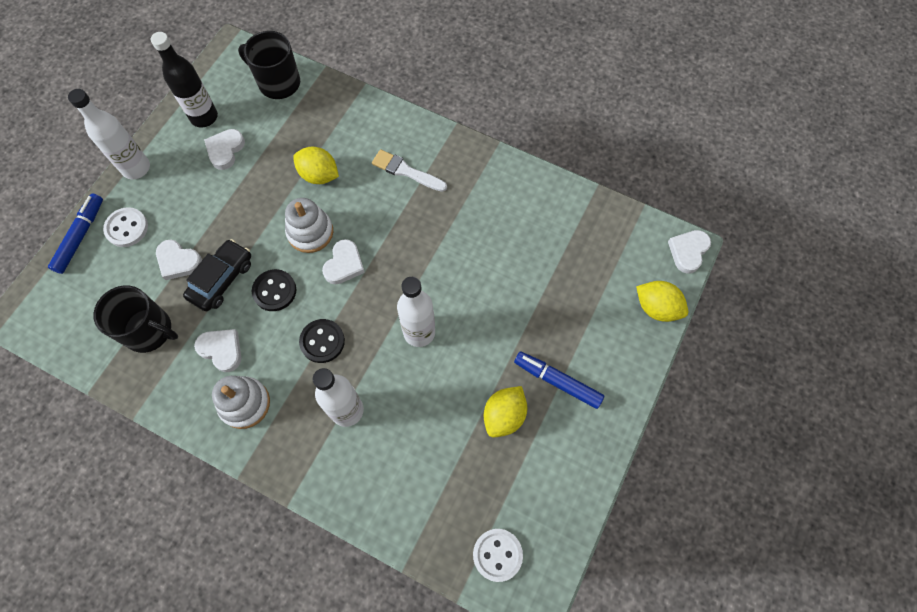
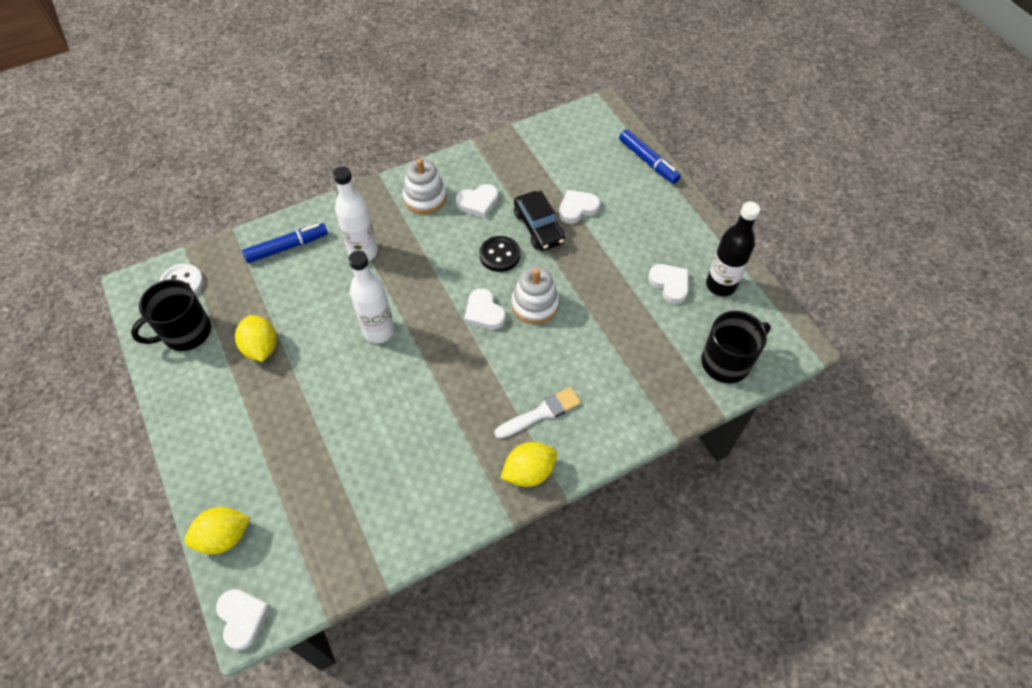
camera: 125 degrees right, 10 degrees down
white bottle [68,89,150,179] -> none
black mug [93,285,178,353] -> black mug moved to [131,279,211,351]
white button [103,207,148,247] -> none
yellow lemon [293,147,339,184] -> yellow lemon moved to [501,442,557,487]
black button [299,319,345,363] -> none
blue marker [514,351,604,409] -> blue marker moved to [242,223,328,263]

